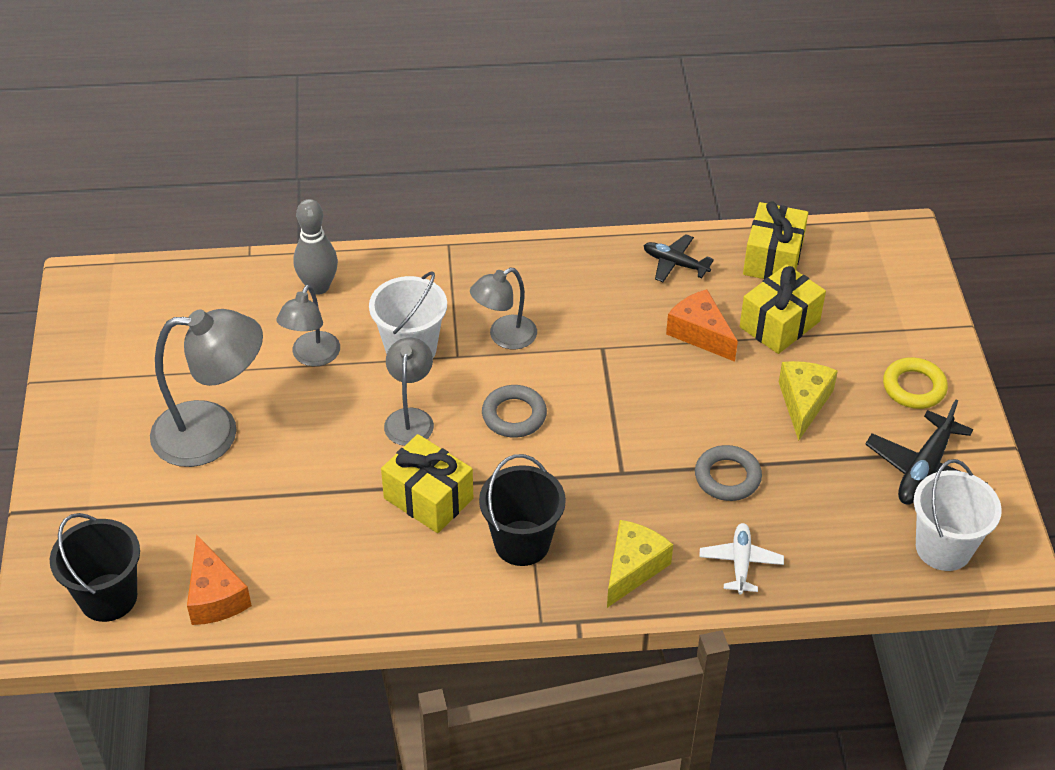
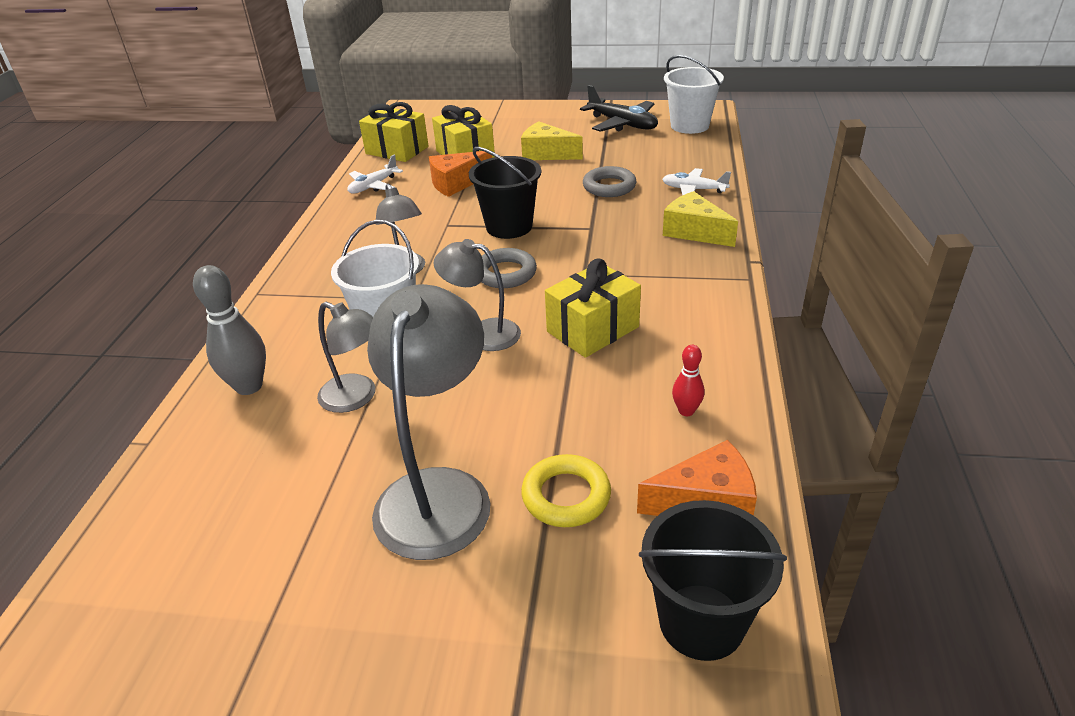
camera: 75 degrees left, 10 degrees down
black bucket [479,454,566,566] -> black bucket moved to [469,147,541,239]
black plane [643,234,714,282] -> white plane [347,155,403,194]
yellow ring [883,357,948,409] -> yellow ring moved to [521,454,611,527]
none -> red bowling pin [672,345,705,416]

